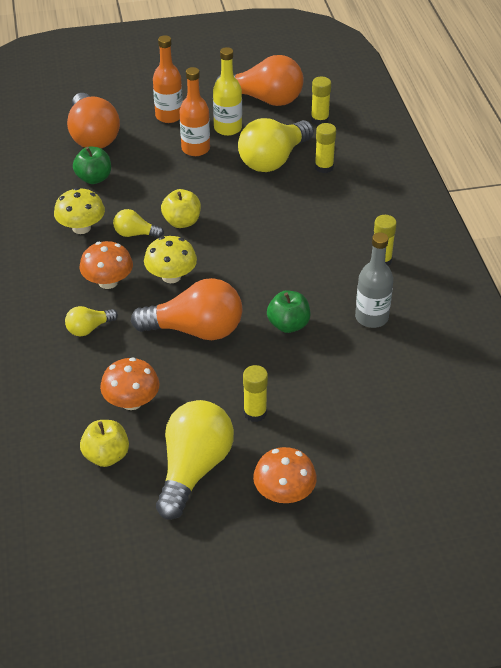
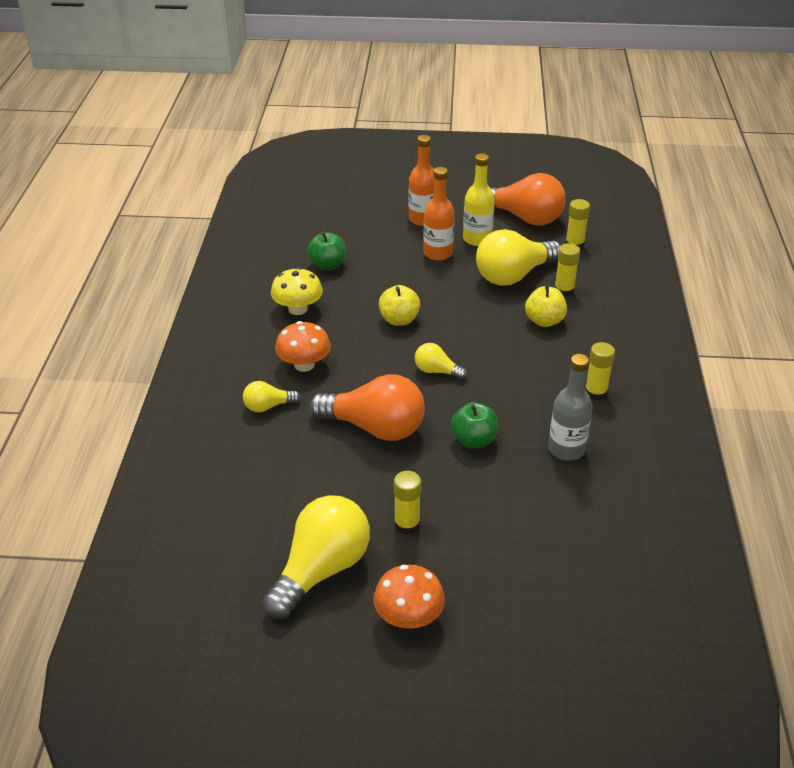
camera: 15 degrees right, 5 degrees down
orange light bulb [67,93,120,148] -> none
yellow apple [80,420,129,467] -> yellow apple moved to [525,285,567,327]
orange mushroom [100,357,160,410] -> none
yellow light bulb [113,209,164,238] -> yellow light bulb moved to [415,343,467,380]
yellow mushroom [144,236,197,283] -> none

